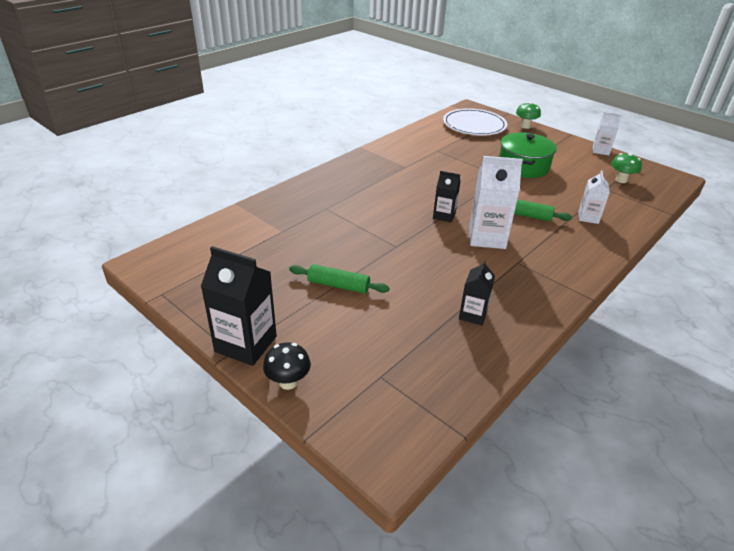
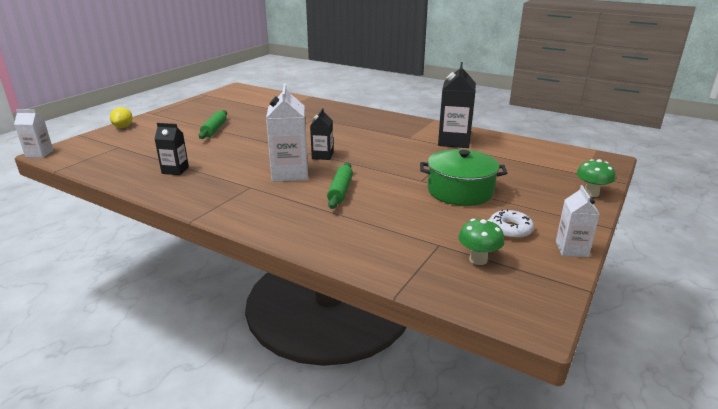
camera: 80 degrees right, 10 degrees down
black carton [201,246,277,366] -> black carton moved to [438,62,476,148]
black mushroom [263,342,311,390] -> yellow lemon [110,107,133,128]
white plate [443,108,507,136] -> none
white carton [578,170,610,224] -> white carton moved to [14,109,54,158]
none -> white donut [490,209,534,239]

